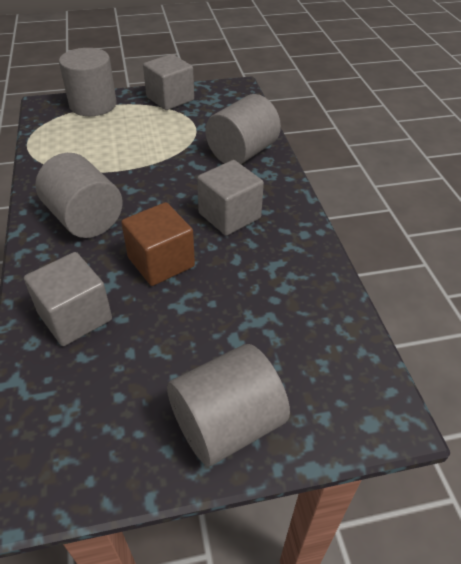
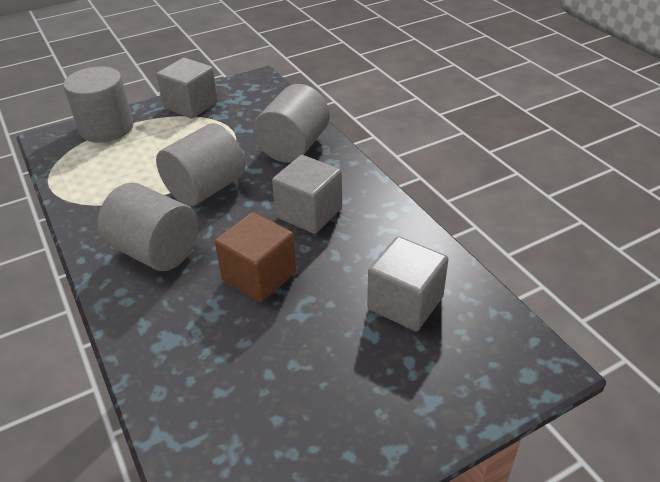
camera: 15 degrees left, 5 degrees down
grey cube [24,252,112,346] -> grey cube moved to [367,236,448,331]
grey cylinder [167,344,290,466] -> grey cylinder moved to [156,123,245,206]

